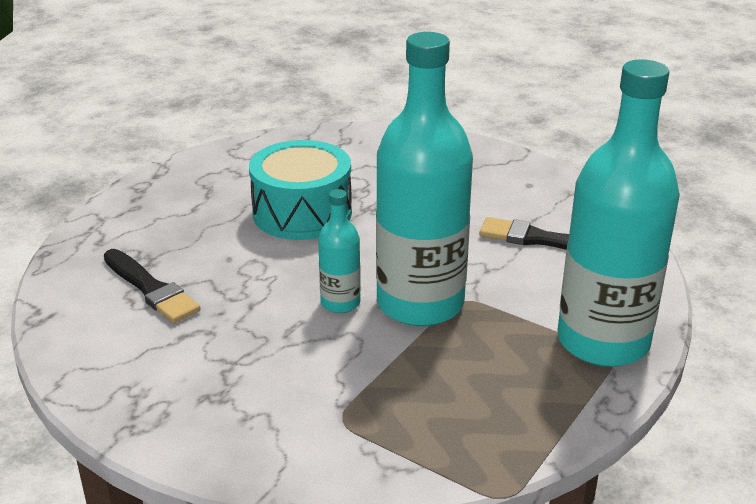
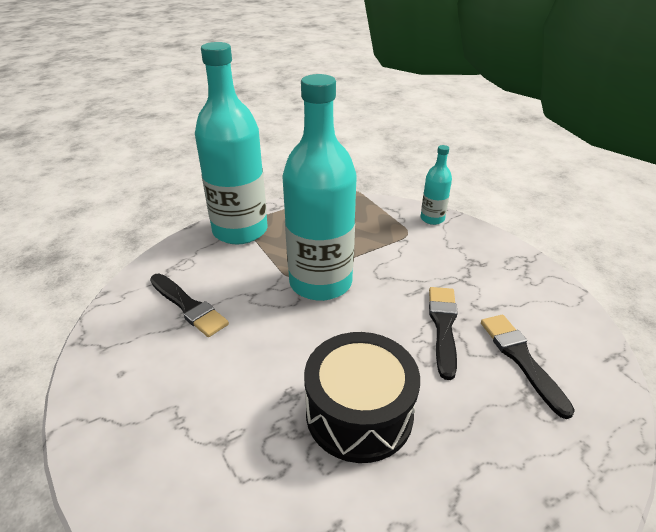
camera: 155 degrees left, 5 degrees up
turquoise drum [249,140,352,240] -> black drum [304,332,420,463]
turquoise bottle [318,189,361,313] -> turquoise bottle moved to [421,145,452,225]
none -> black brush [429,287,458,380]

